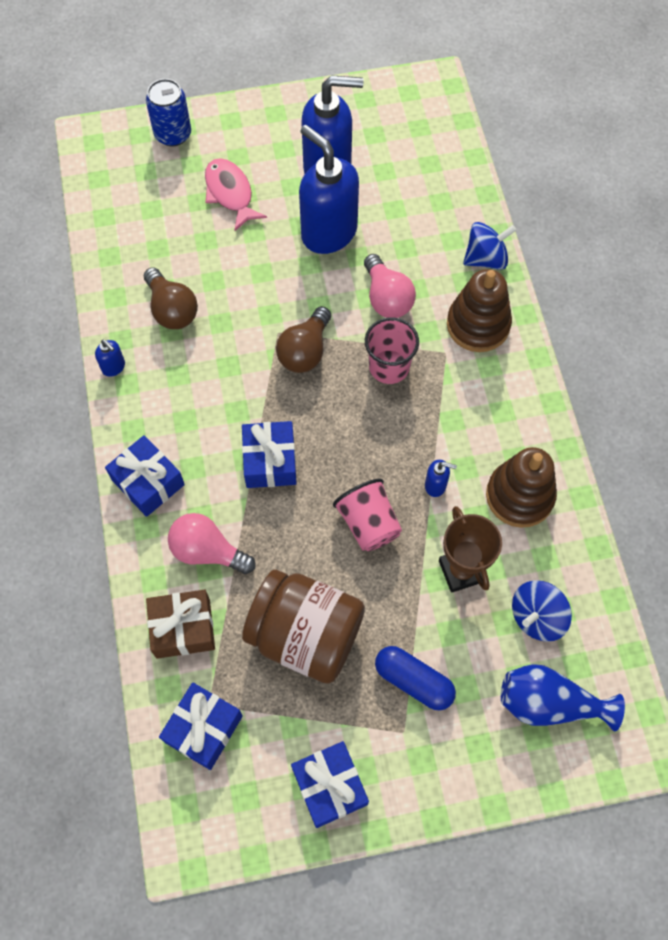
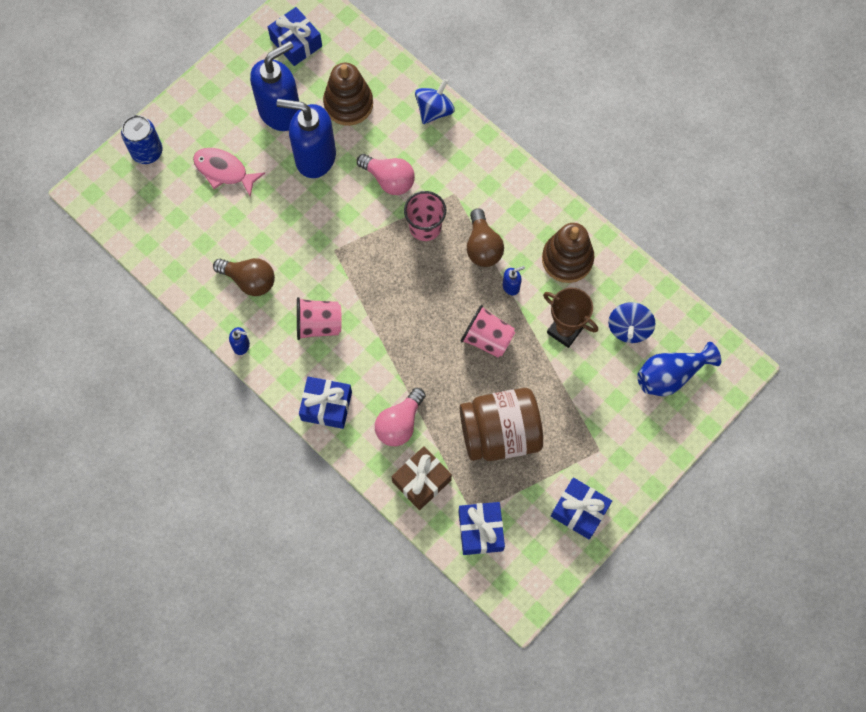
camera: 35 degrees left, 5 degrees up
pink light bulb [168,513,256,574] -> pink light bulb turned 45 degrees counterclockwise [375,388,426,446]
blue gift [242,421,297,488] -> blue gift moved to [268,7,322,66]
brown light bulb [276,306,331,373] -> brown light bulb moved to [467,208,504,267]
blue capsule [375,646,456,711] -> none
brown stacking toy [447,269,512,352] -> brown stacking toy moved to [323,63,373,126]
none -> pink cup [297,297,341,340]

